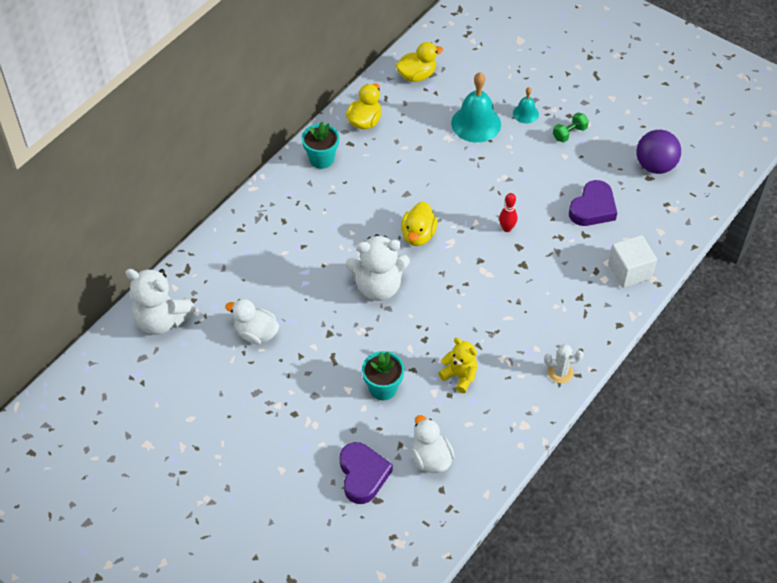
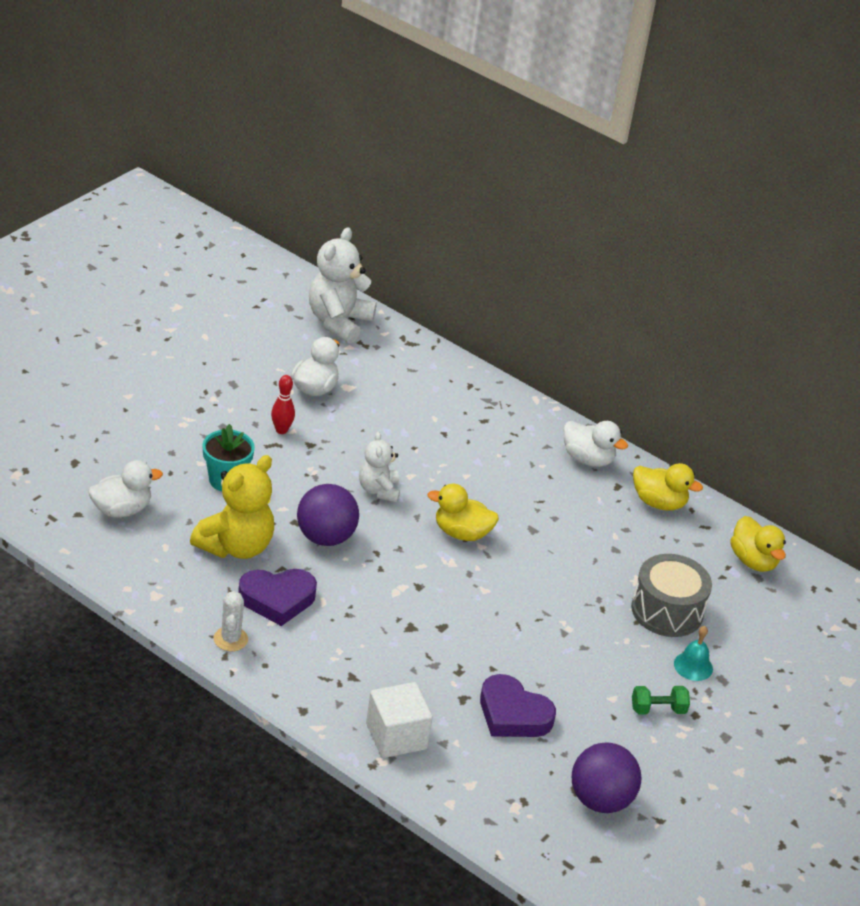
camera: 85 degrees right, 15 degrees down
turquoise flower pot [302,122,339,169] -> white duck [563,421,628,467]
purple heart [340,442,392,504] -> purple heart moved to [238,569,317,626]
white teddy bear [346,234,410,301] -> white teddy bear [359,431,400,502], size x0.60
yellow teddy bear [438,338,477,393] -> yellow teddy bear [190,455,274,559], size x1.67
turquoise bell [451,72,501,143] -> grey drum [631,554,712,637]
red bowling pin [499,193,517,232] -> red bowling pin moved to [271,375,295,434]
green dumbbell [553,112,589,143] -> green dumbbell turned 60 degrees counterclockwise [632,686,690,714]
none -> purple ball [297,484,359,546]

